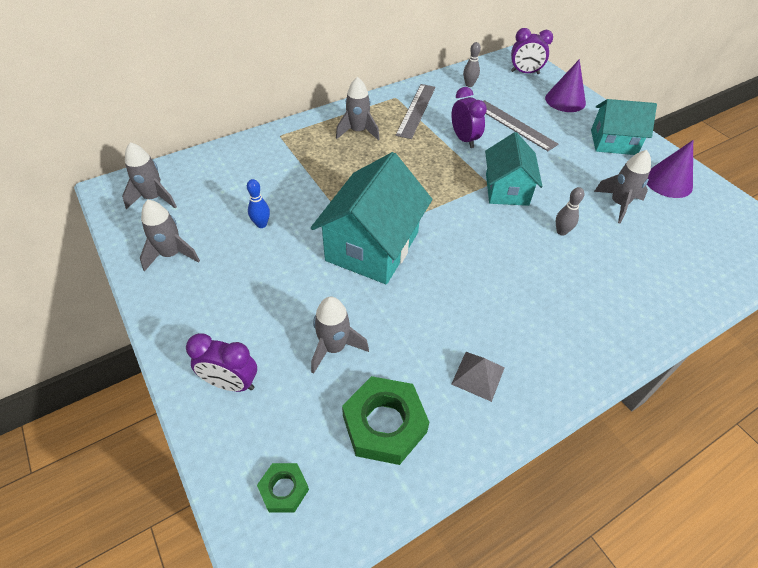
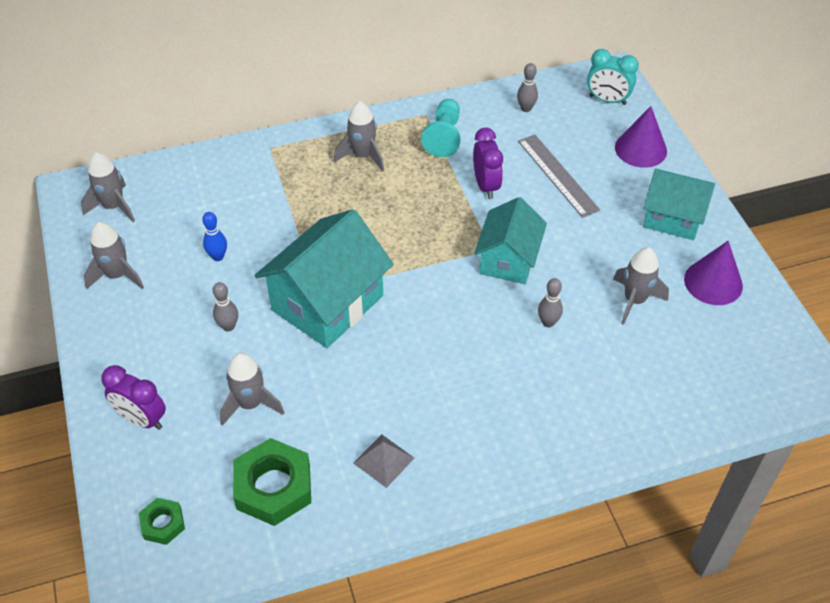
camera: 15 degrees right, 0 degrees up
grey ruler [396,84,436,139] -> turquoise pawn [421,99,461,157]
purple clock [511,28,553,74] -> turquoise clock [587,49,639,105]
none -> grey bowling pin [213,282,238,331]

